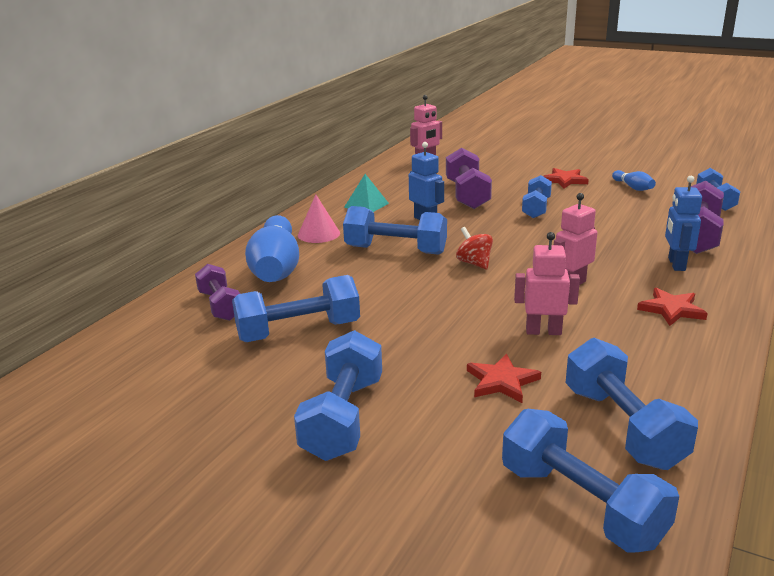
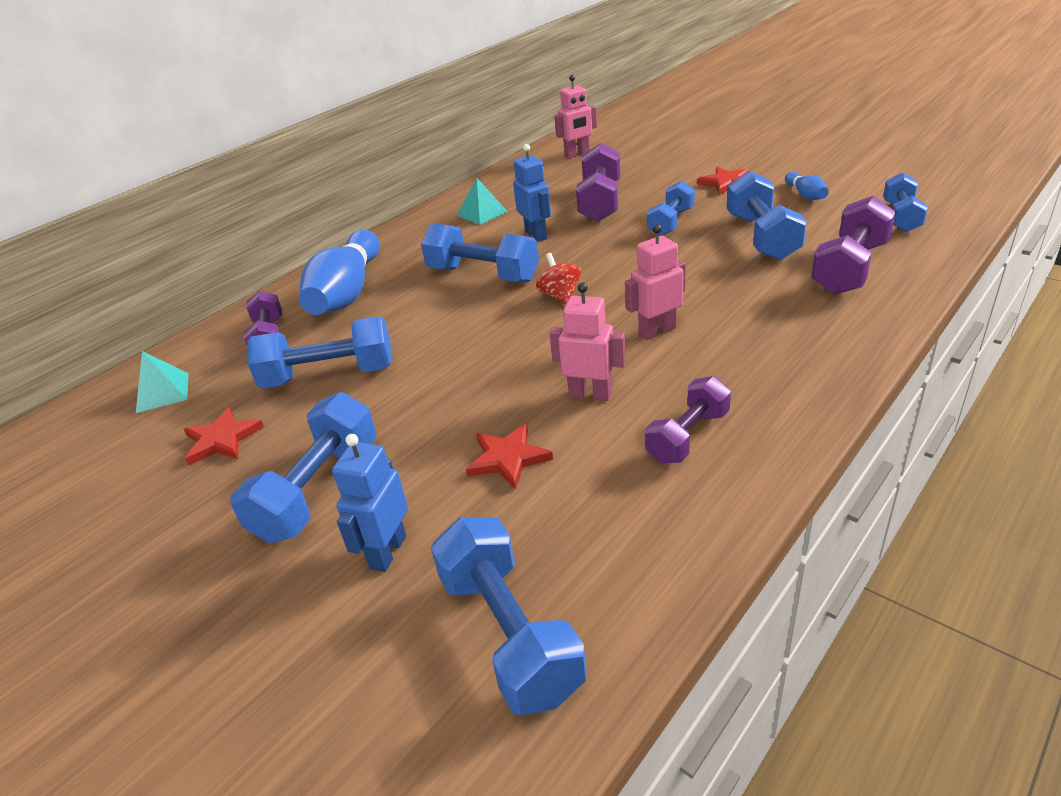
camera: 15 degrees right, 10 degrees up
pink cone [298,195,340,243] -> none
blue dumbbell [565,338,698,470] -> blue dumbbell moved to [726,171,807,260]
red star [637,288,708,326] -> red star moved to [184,407,264,465]
blue robot [665,176,702,271] -> blue robot moved to [332,434,408,572]
none -> turquoise pyramid [136,351,189,413]
none -> purple dumbbell [645,376,731,464]

